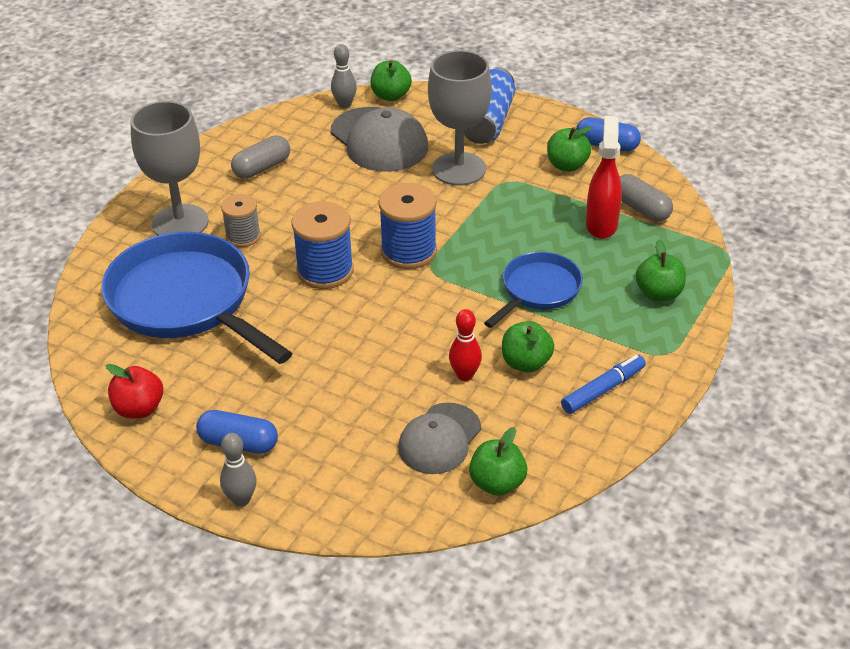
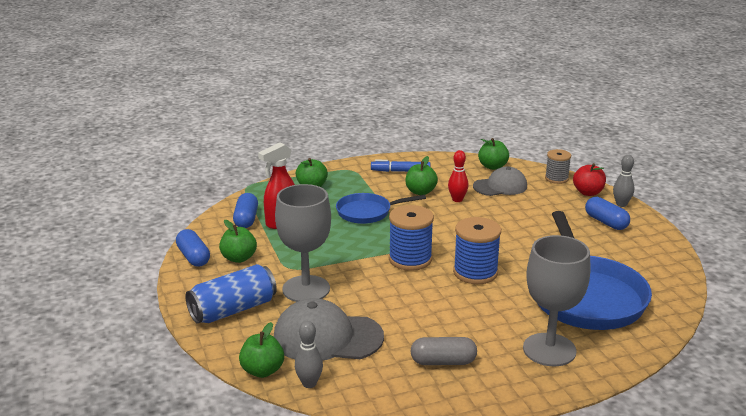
camera: 140 degrees left, 15 degrees down
red apple [106,364,163,419] -> red apple moved to [573,163,606,196]
grey spool [221,194,261,247] -> grey spool moved to [545,149,571,184]
grey cap [330,107,428,172] -> grey cap turned 90 degrees counterclockwise [274,298,384,361]
grey capsule [620,174,673,221] -> blue capsule [233,193,258,228]

